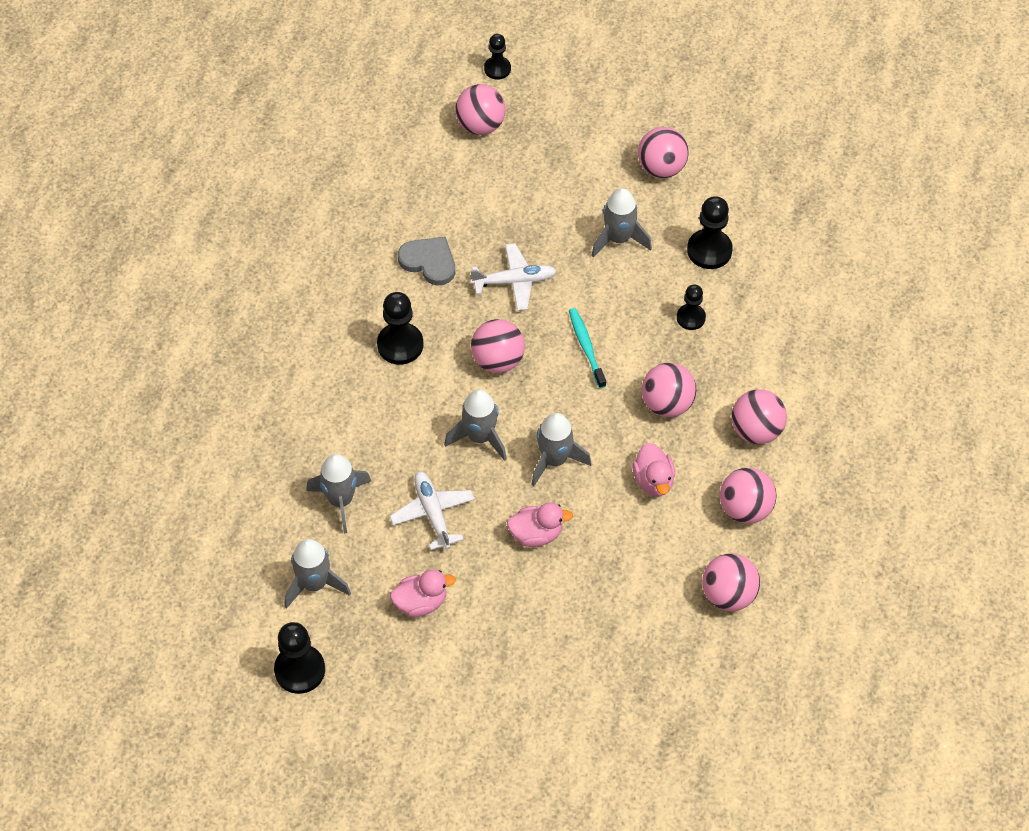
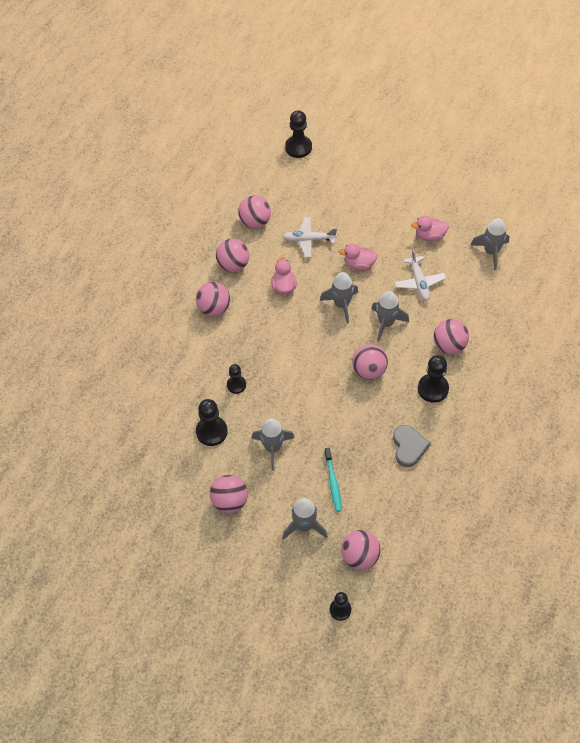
camera: 170 degrees left, 0 degrees up
black pawn [274,622,325,694] -> black pawn moved to [285,110,312,158]
grey rocket [306,454,371,534] -> grey rocket moved to [282,498,328,540]
grey heart [398,237,455,285] -> grey heart turned 135 degrees counterclockwise [393,425,431,467]
white plane [470,243,556,311] -> white plane moved to [282,217,337,258]
turquoise toothbrush [569,308,606,388] -> turquoise toothbrush moved to [324,448,342,512]
pink ball [642,363,696,417] -> pink ball moved to [434,319,469,354]

